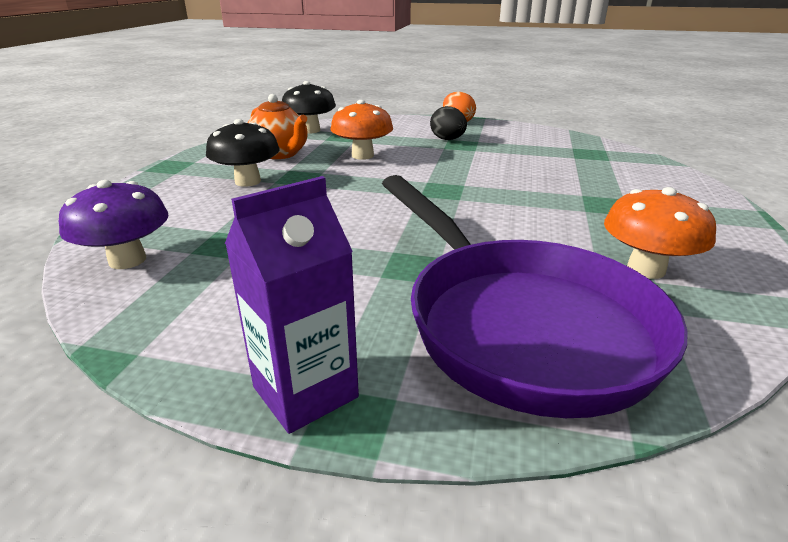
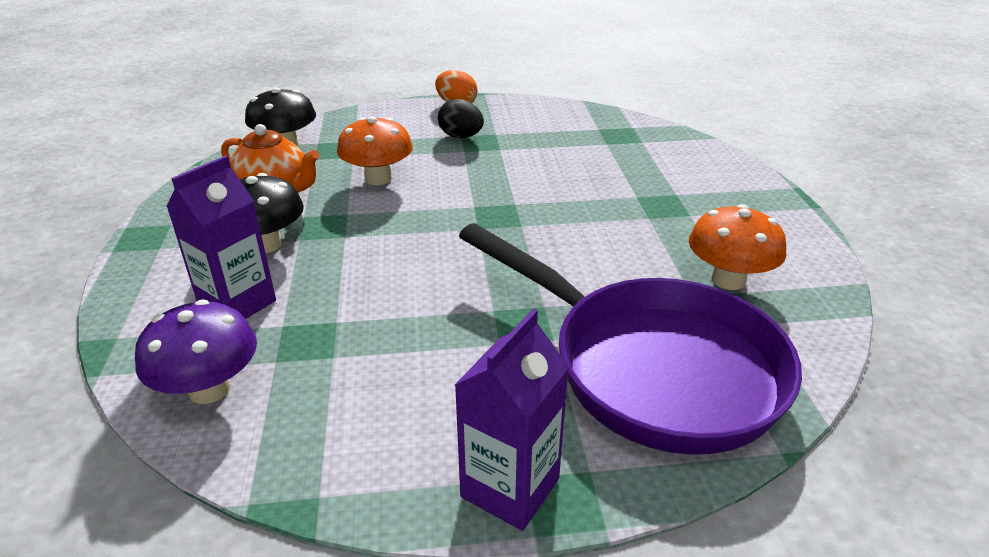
camera: 20 degrees left, 5 degrees up
none -> purple carton [166,155,276,319]

